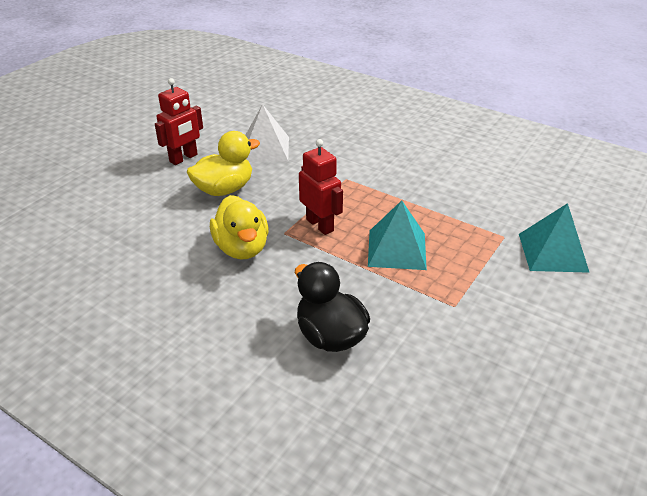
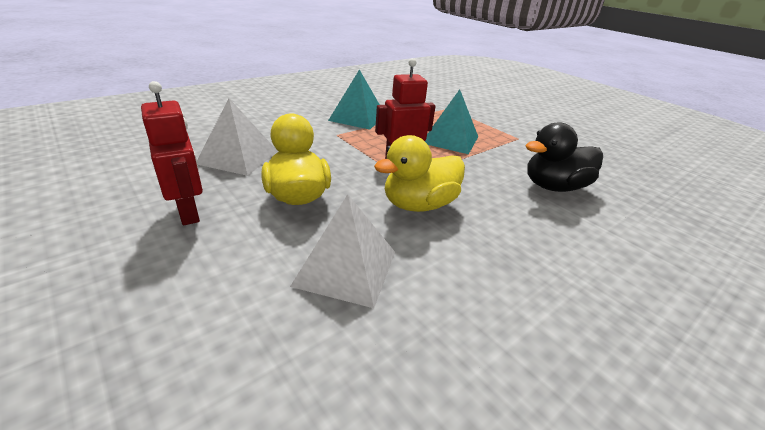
camera: 75 degrees left, 5 degrees down
yellow duck [210,195,268,260] -> yellow duck turned 150 degrees clockwise [374,135,465,212]
turquoise pyramid [519,203,590,273] -> turquoise pyramid moved to [328,69,380,130]
none -> white pyramid [290,194,395,308]

